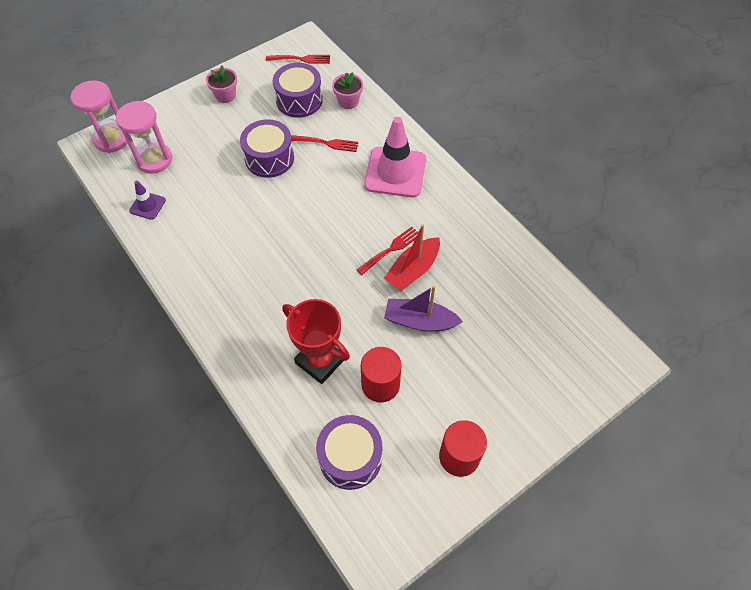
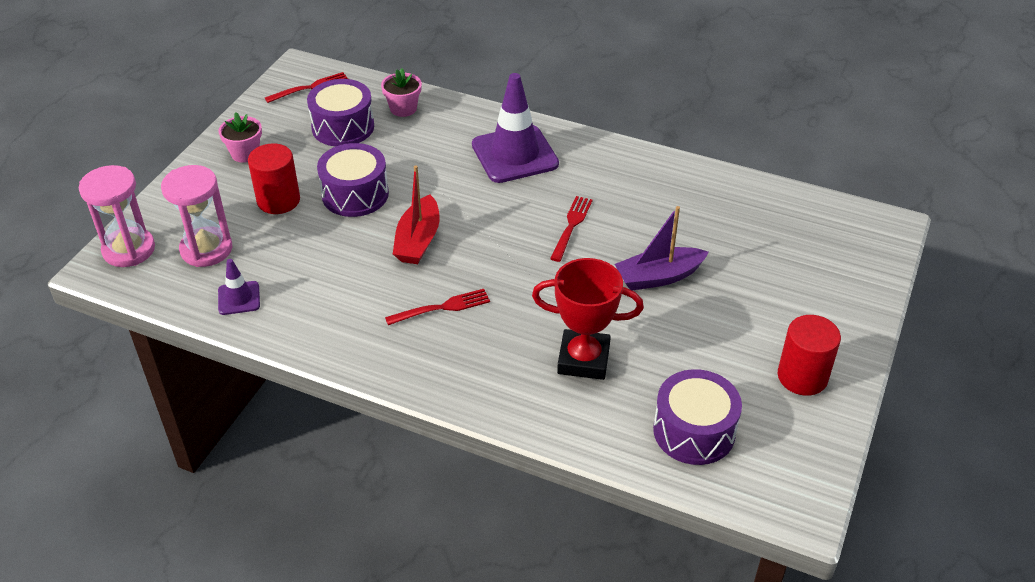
camera: 30 degrees left, 15 degrees down
red fork [291,135,358,152] -> red fork moved to [385,289,490,325]
red cylinder [361,347,402,402] -> red cylinder moved to [248,143,300,214]
pink traffic cone [364,117,426,197] -> purple traffic cone [472,73,559,183]
red boat [384,224,440,291] -> red boat moved to [393,165,440,264]

